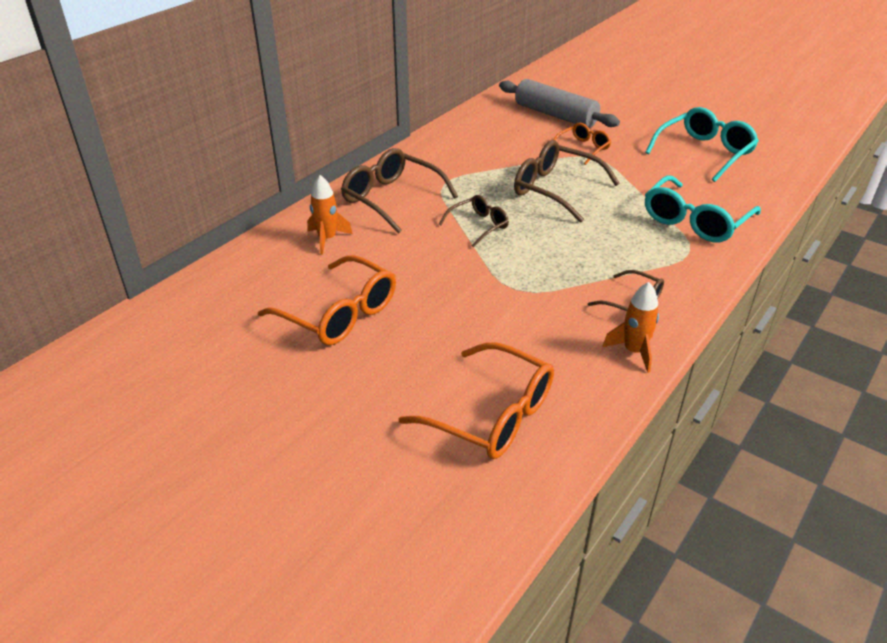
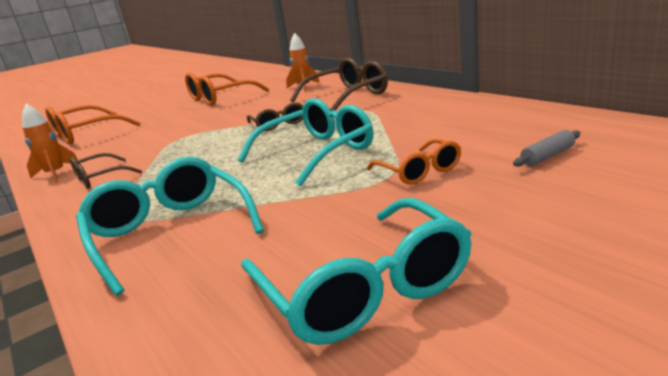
camera: 110 degrees right, 15 degrees down
grey rolling pin [499,79,620,128] -> grey rolling pin [513,130,580,167], size x0.41
brown glasses [514,140,620,223] -> turquoise glasses [238,98,373,187]

